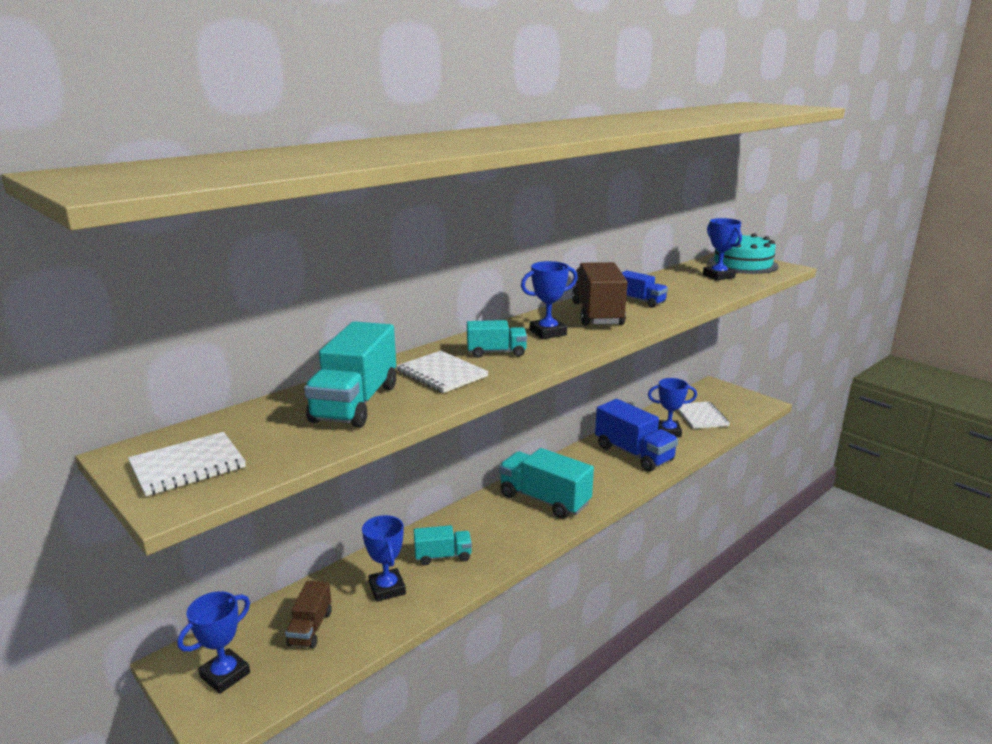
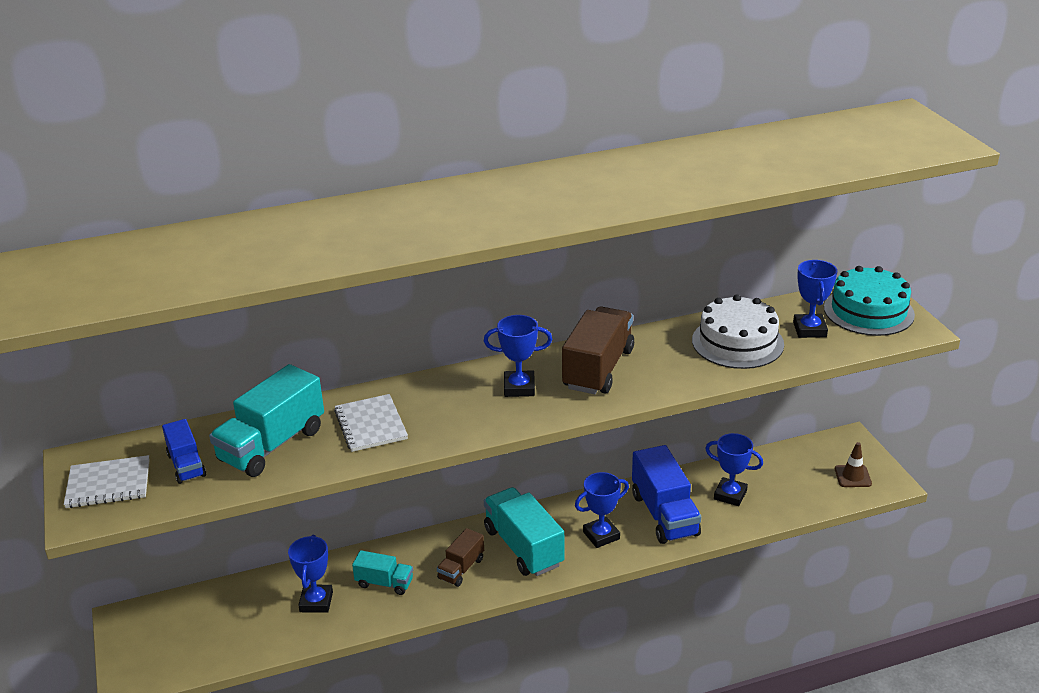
camera: 25 degrees right, 10 degrees up
blue trophy [177,591,250,694] -> blue trophy moved to [575,472,629,548]
brown truck [285,581,332,648] -> brown truck moved to [437,528,484,587]
turquoise truck [467,320,527,358] -> none
blue truck [621,270,668,308] -> blue truck moved to [162,419,206,484]
white notebook [677,401,730,429] -> none
none -> white cake [692,295,784,369]
none -> brown traffic cone [835,442,872,487]

